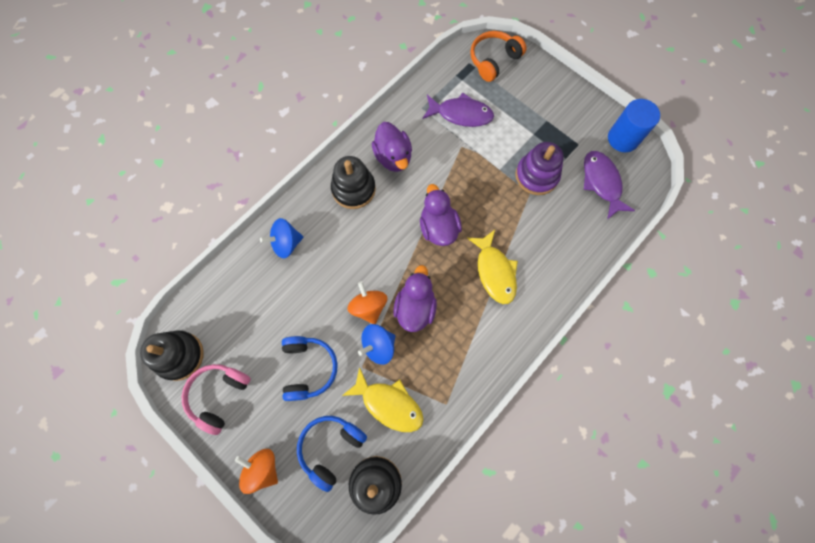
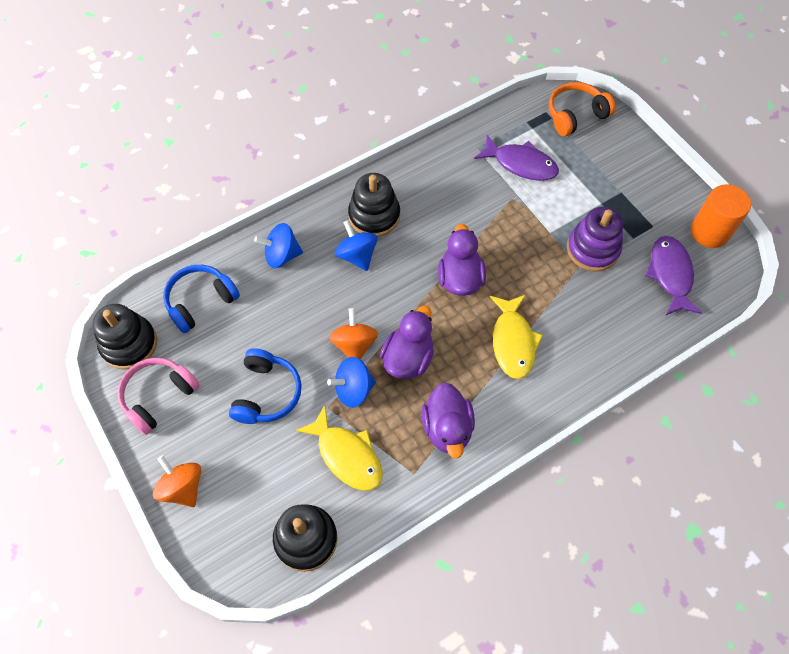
camera: 15 degrees right, 10 degrees down
blue headphones [297,416,367,492] -> blue headphones moved to [163,265,240,333]
purple duck [371,122,412,172] -> purple duck moved to [422,382,475,459]
blue cylinder [608,99,660,152] -> orange cylinder [691,184,751,248]
none -> blue spinning top [335,220,378,271]

